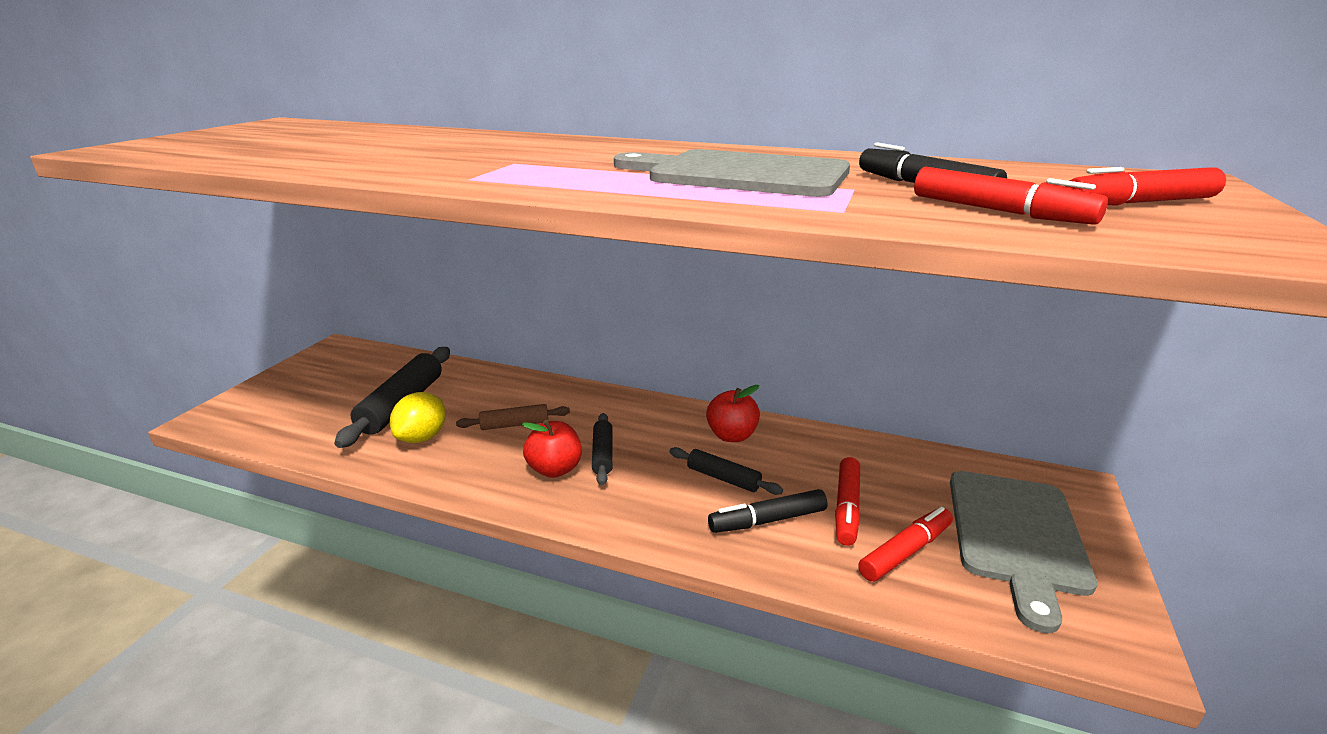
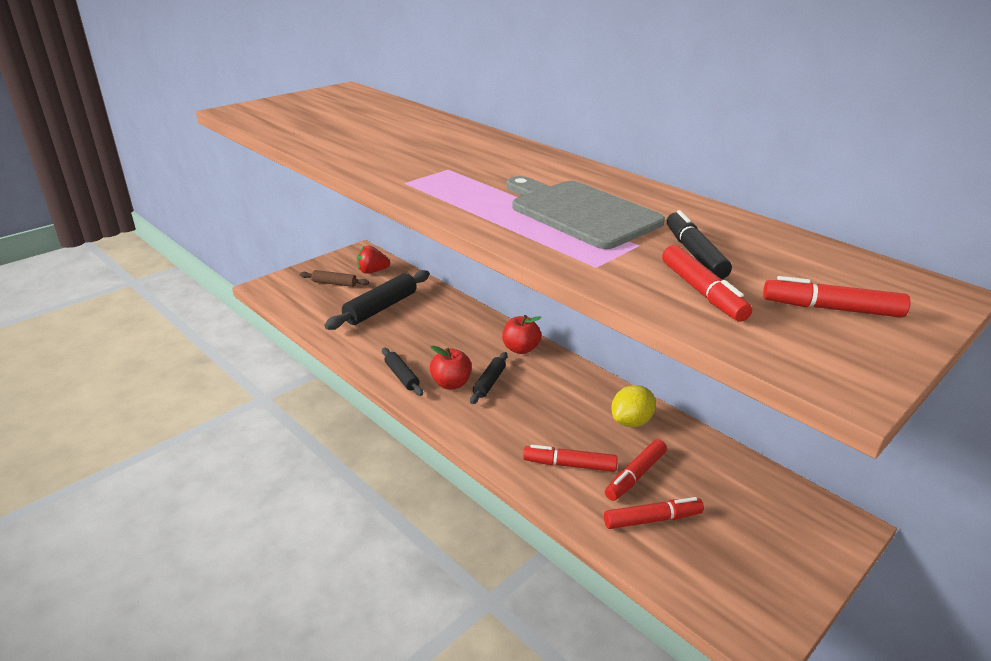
camera: 25 degrees right, 5 degrees up
yellow lemon [390,392,446,443] -> yellow lemon moved to [611,385,656,427]
brown rolling pin [456,404,570,430] -> brown rolling pin moved to [300,270,369,287]
black rolling pin [670,447,783,495] -> black rolling pin moved to [382,348,423,396]
red apple [706,385,760,442] -> red apple moved to [502,315,541,354]
black marker [708,489,828,533] -> red marker [523,445,618,472]
grey cutting board [950,471,1097,633] -> none
none -> red strawberry [357,246,390,274]

